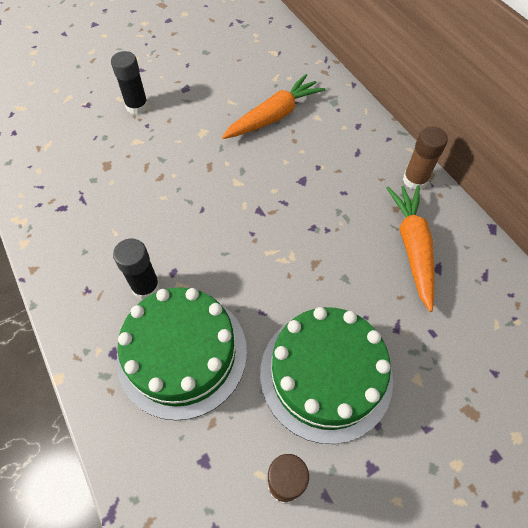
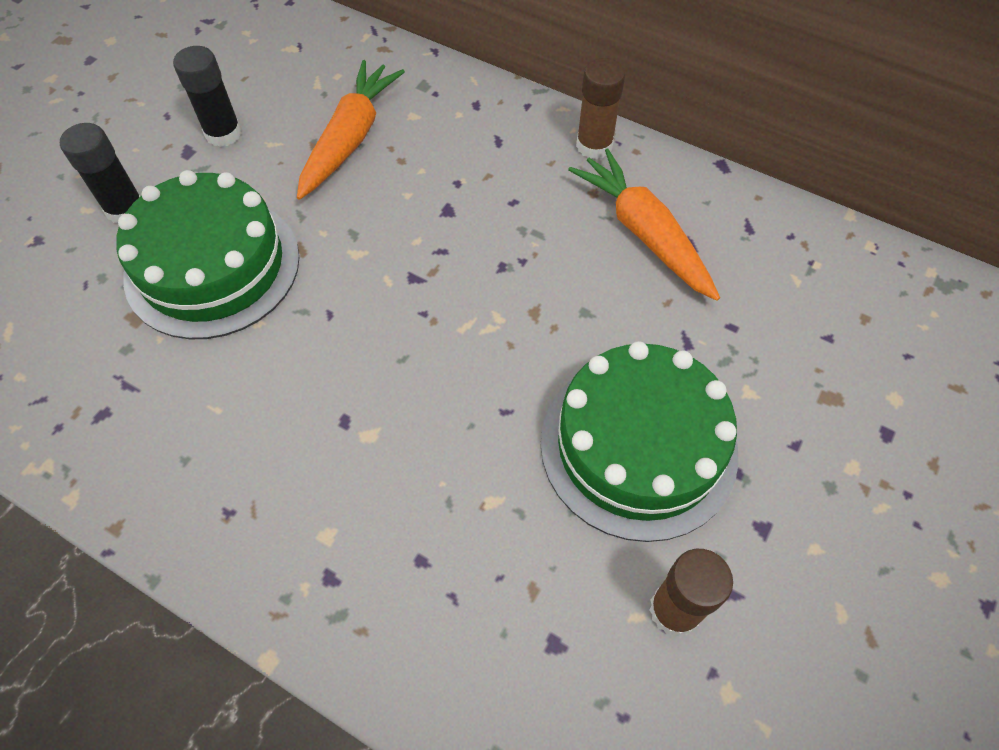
camera: 30 degrees left, 0 degrees up
black glue stick [113,239,160,300] -> black glue stick moved to [173,46,242,147]
green cake [117,287,247,420] -> green cake moved to [116,170,299,339]

